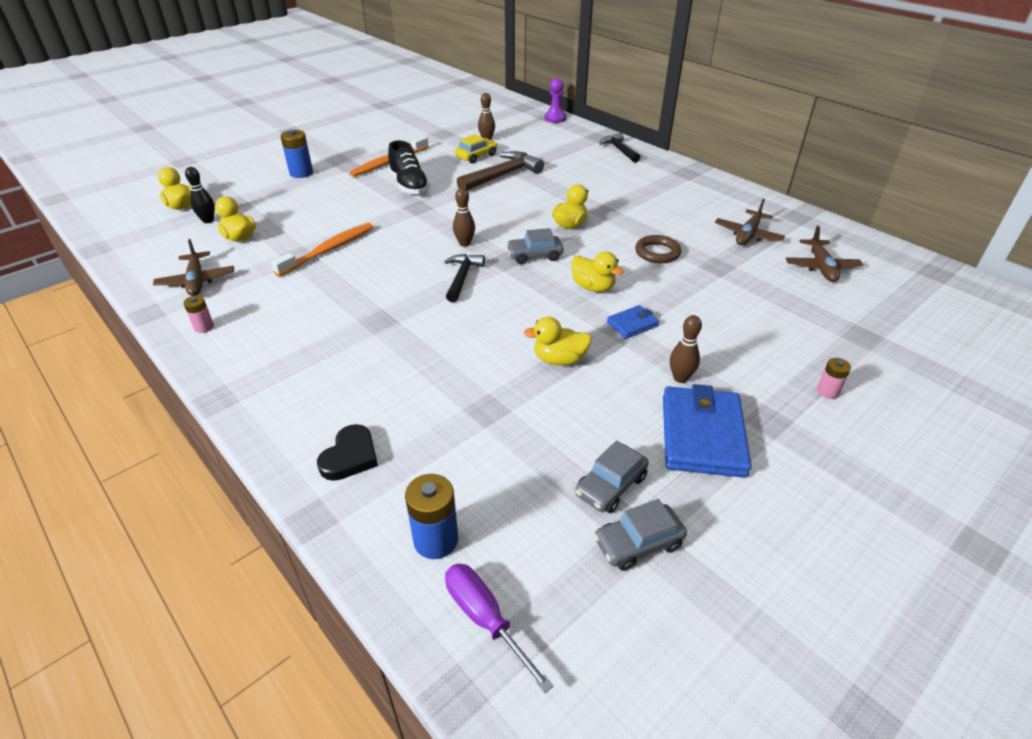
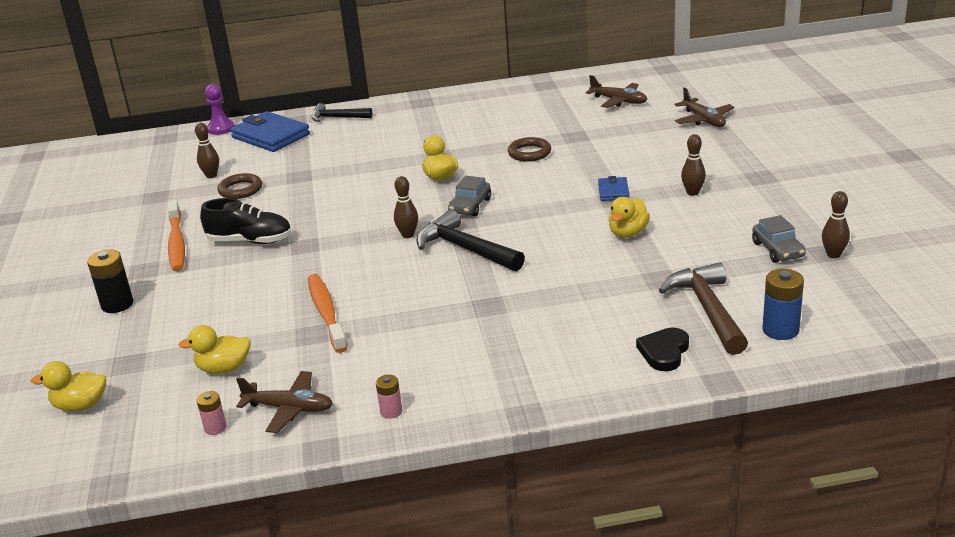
camera: 55 degrees left, 10 degrees down
black bowling pin [185,167,215,223] -> none
blue battery [280,130,313,178] -> black battery [87,250,133,313]
black heart [317,424,378,481] -> black heart turned 120 degrees counterclockwise [636,328,689,371]
black hammer [444,254,485,302] -> black hammer [416,210,525,271], size x1.55
purple screwdriver [445,564,553,693] -> none
yellow car [455,134,497,163] -> brown ring [217,173,262,199]
brown hammer [457,151,544,190] -> brown hammer moved to [659,262,748,355]
yellow duck [571,251,624,292] -> none
grey car [594,499,687,571] -> brown bowling pin [822,191,850,258]
blue wallet [663,384,752,478] -> blue wallet moved to [230,111,310,152]
brown plane [715,199,785,245] -> brown plane moved to [674,87,734,127]
pink battery [817,358,851,399] -> pink battery moved to [196,391,227,435]

